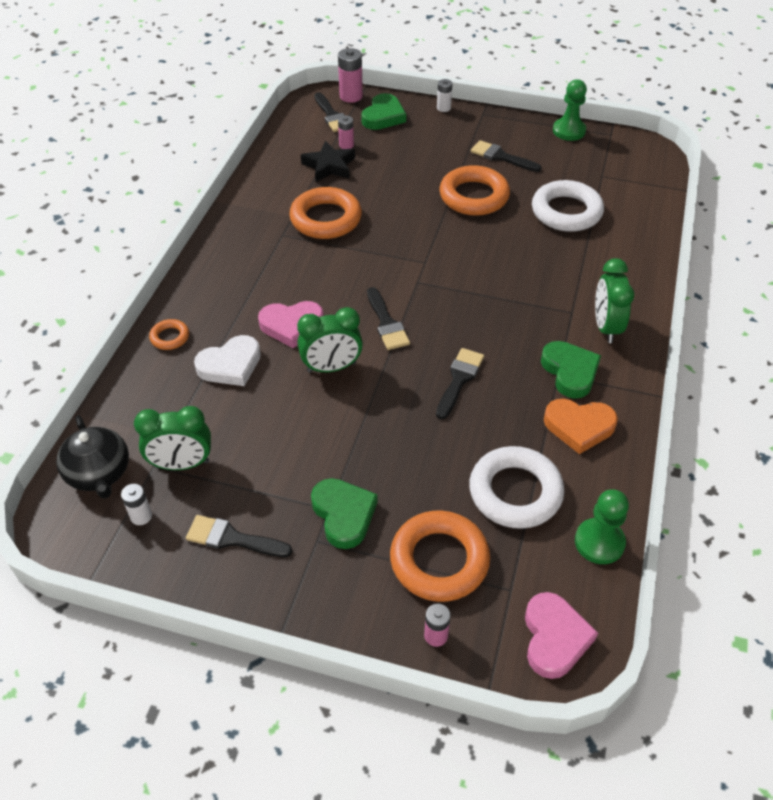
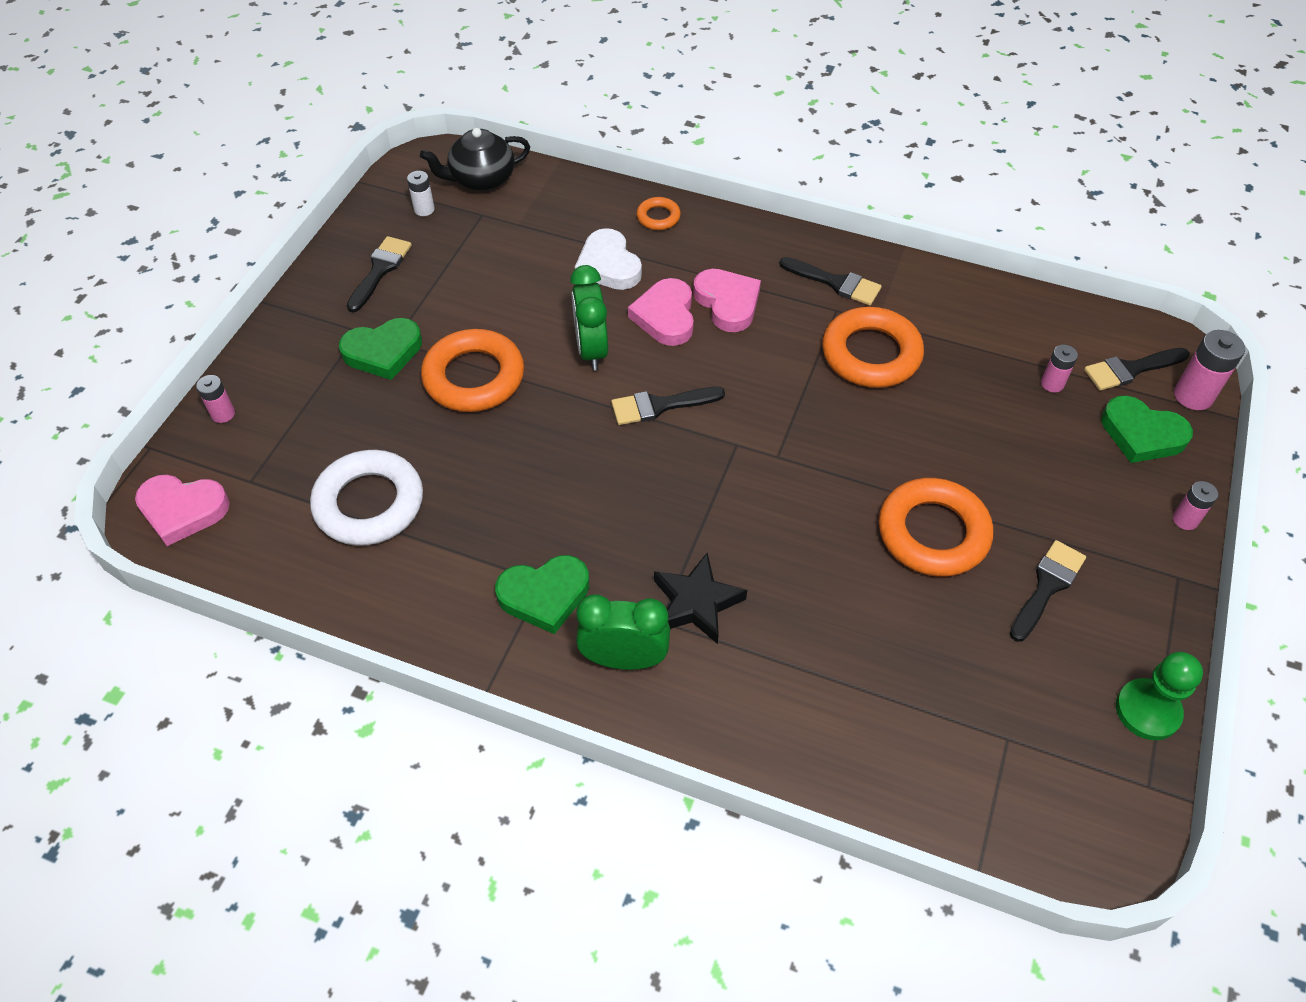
camera: 95 degrees right, 5 degrees up
green clock [134,406,211,470] -> none
black star [301,141,355,182] -> black star moved to [654,553,747,644]
orange ring [390,511,490,602] -> orange ring moved to [421,329,524,412]
black brush [436,348,484,419] -> black brush moved to [779,257,882,305]
white battery [437,79,452,112] -> pink battery [1173,481,1218,530]
white ring [532,180,604,232] -> none
orange heart [544,399,618,454] -> none
green pawn [575,489,629,564] -> none
none -> pink heart [693,269,761,332]

